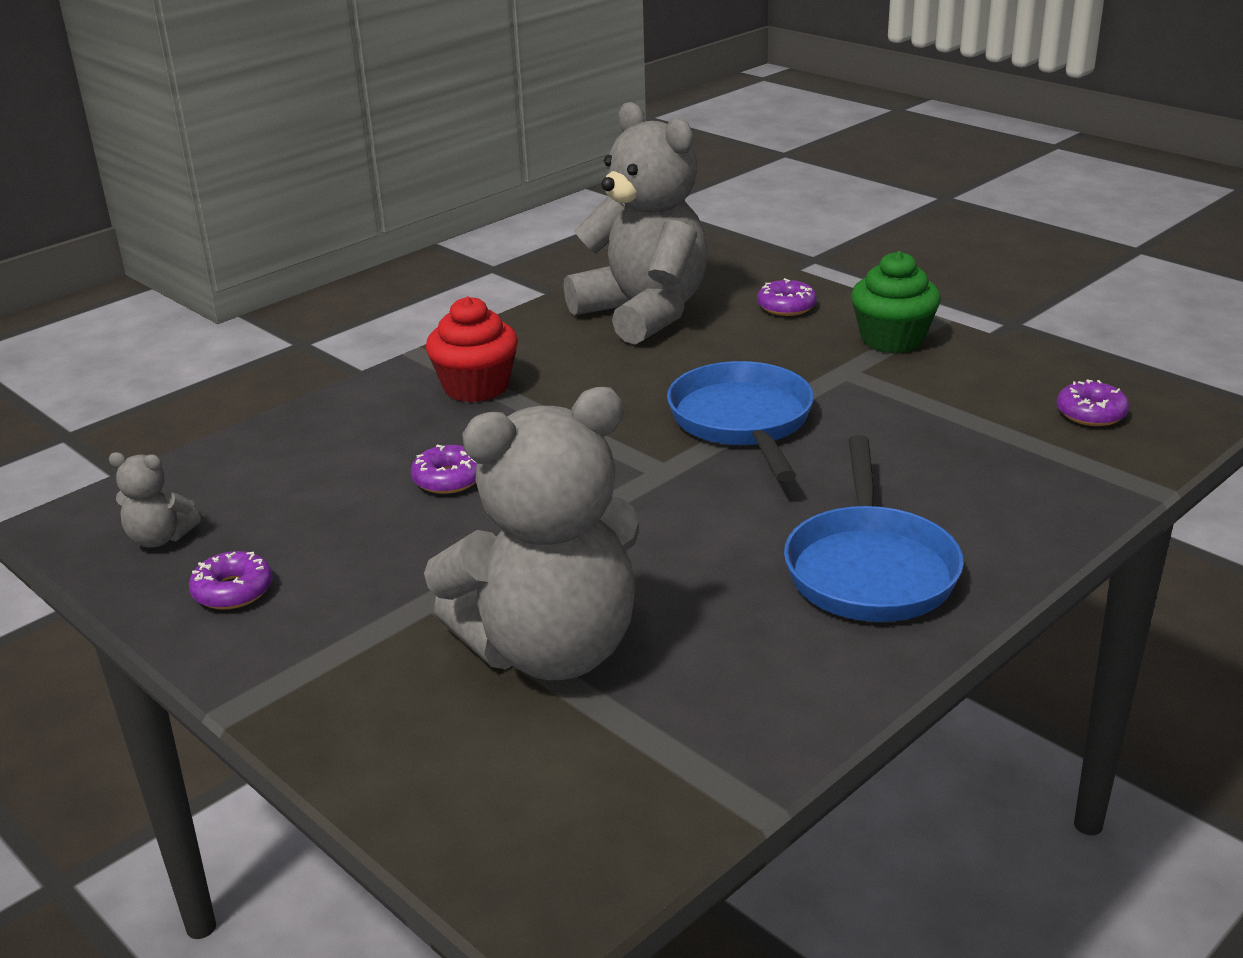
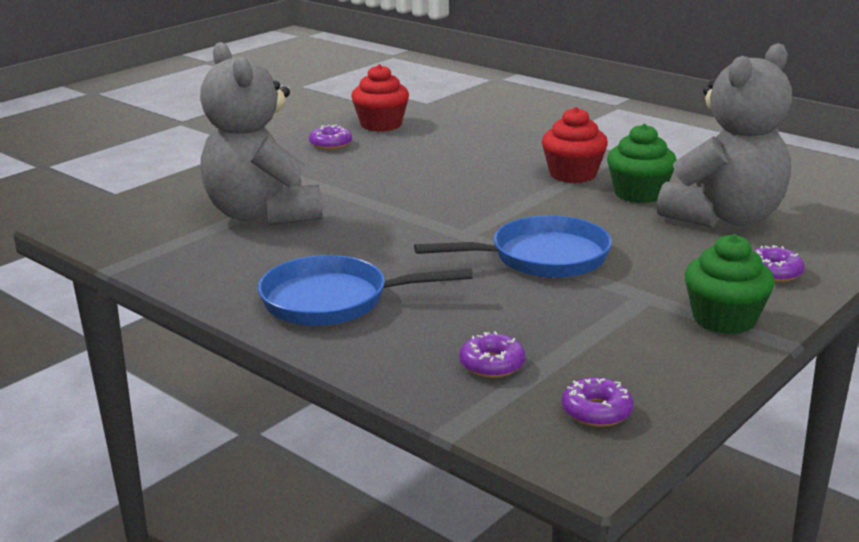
camera: 85 degrees right, 5 degrees down
grey teddy bear [109,452,201,548] -> red cupcake [351,64,409,132]
purple donut [411,445,477,494] -> purple donut moved to [459,332,525,378]
none -> green cupcake [607,124,677,203]

